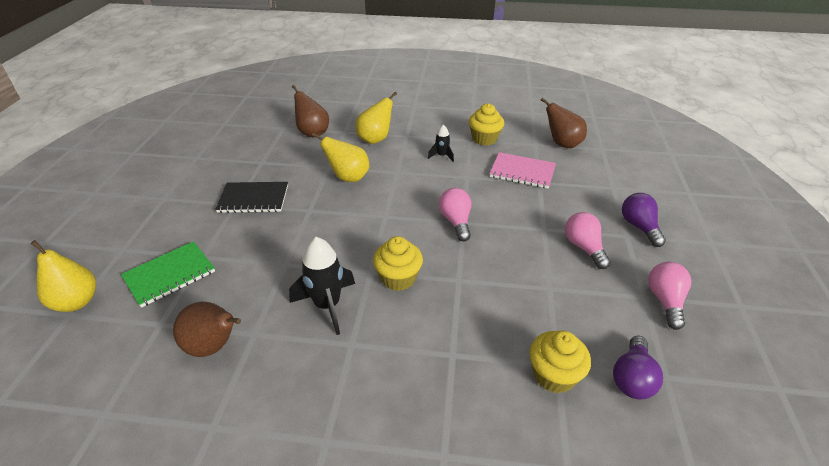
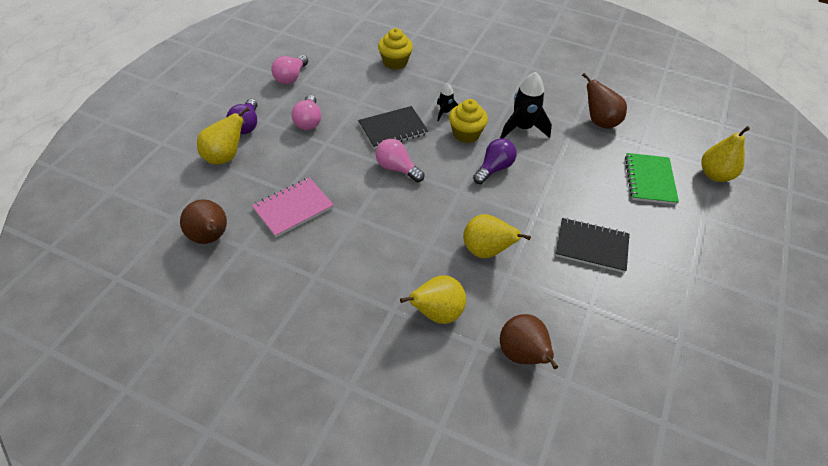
camera: 165 degrees left, 10 degrees up
green notebook [121,241,215,308] -> green notebook turned 60 degrees counterclockwise [625,153,679,205]
black rocket [428,125,454,162] -> black rocket moved to [437,83,458,121]
pink light bulb [439,188,471,241] -> pink light bulb turned 120 degrees clockwise [376,139,424,182]
yellow cupcake [469,103,504,145] -> none
pink notebook [489,152,556,189] -> pink notebook turned 75 degrees counterclockwise [252,177,334,237]
purple light bulb [613,336,663,400] -> purple light bulb moved to [473,138,517,184]
none -> yellow pear [197,107,250,165]
none -> black notebook [358,106,428,149]

